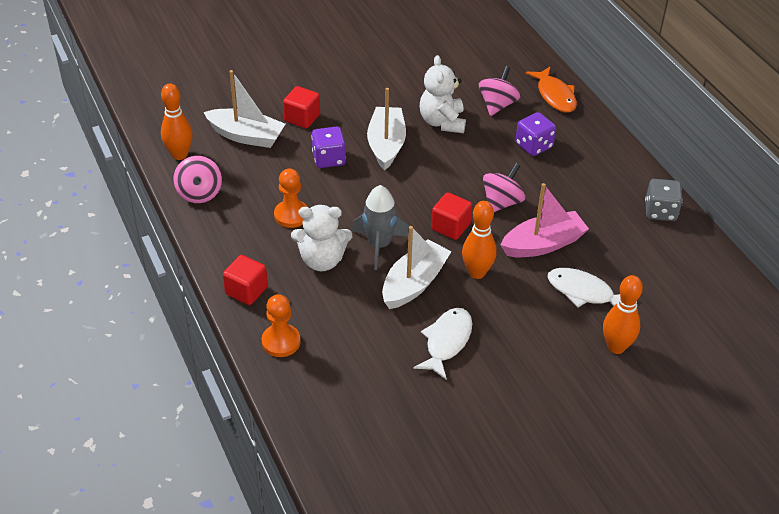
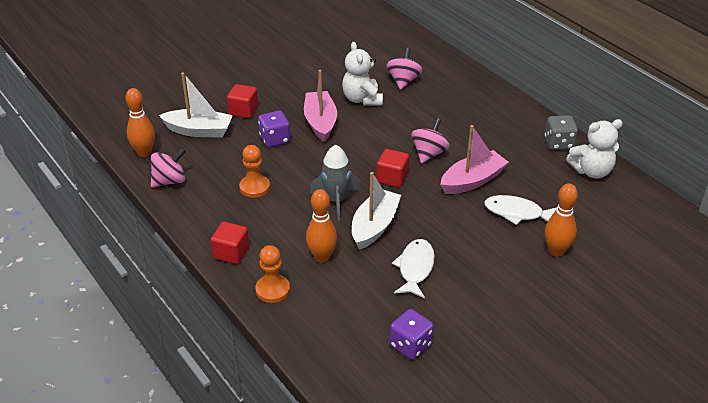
camera: 10 degrees left, 5 degrees down
pink spinning top [174,156,222,203] -> pink spinning top turned 105 degrees counterclockwise [151,148,186,187]
white teddy bear [291,205,352,271] -> white teddy bear moved to [566,119,623,179]
white boat [367,88,406,170] -> pink boat [304,70,337,142]
orange bowling pin [462,201,496,279] -> orange bowling pin moved to [306,189,337,263]
purple dice [515,112,556,156] -> purple dice moved to [390,309,434,360]
orange fish [526,66,577,113] -> none

